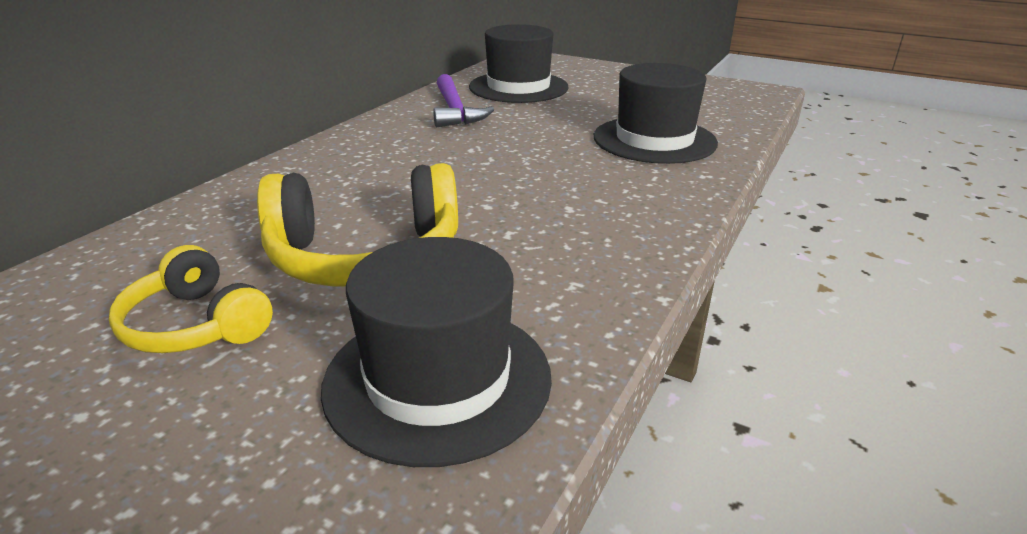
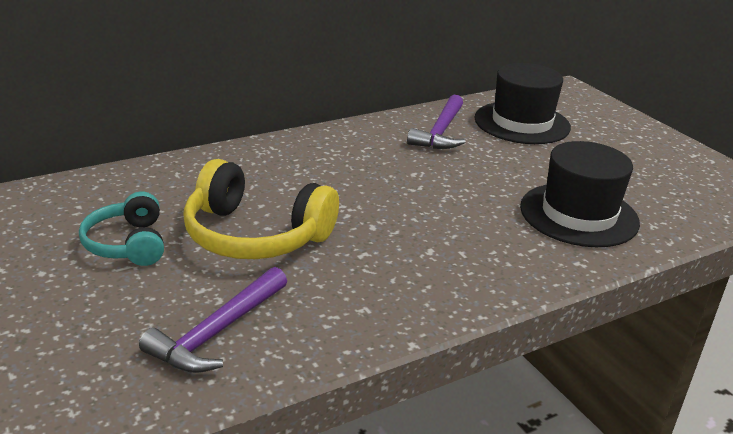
camera: 30 degrees right, 0 degrees up
yellow headphones [109,245,273,353] -> turquoise headphones [79,191,164,266]
black hat [321,237,552,467] -> purple hammer [139,267,287,373]

